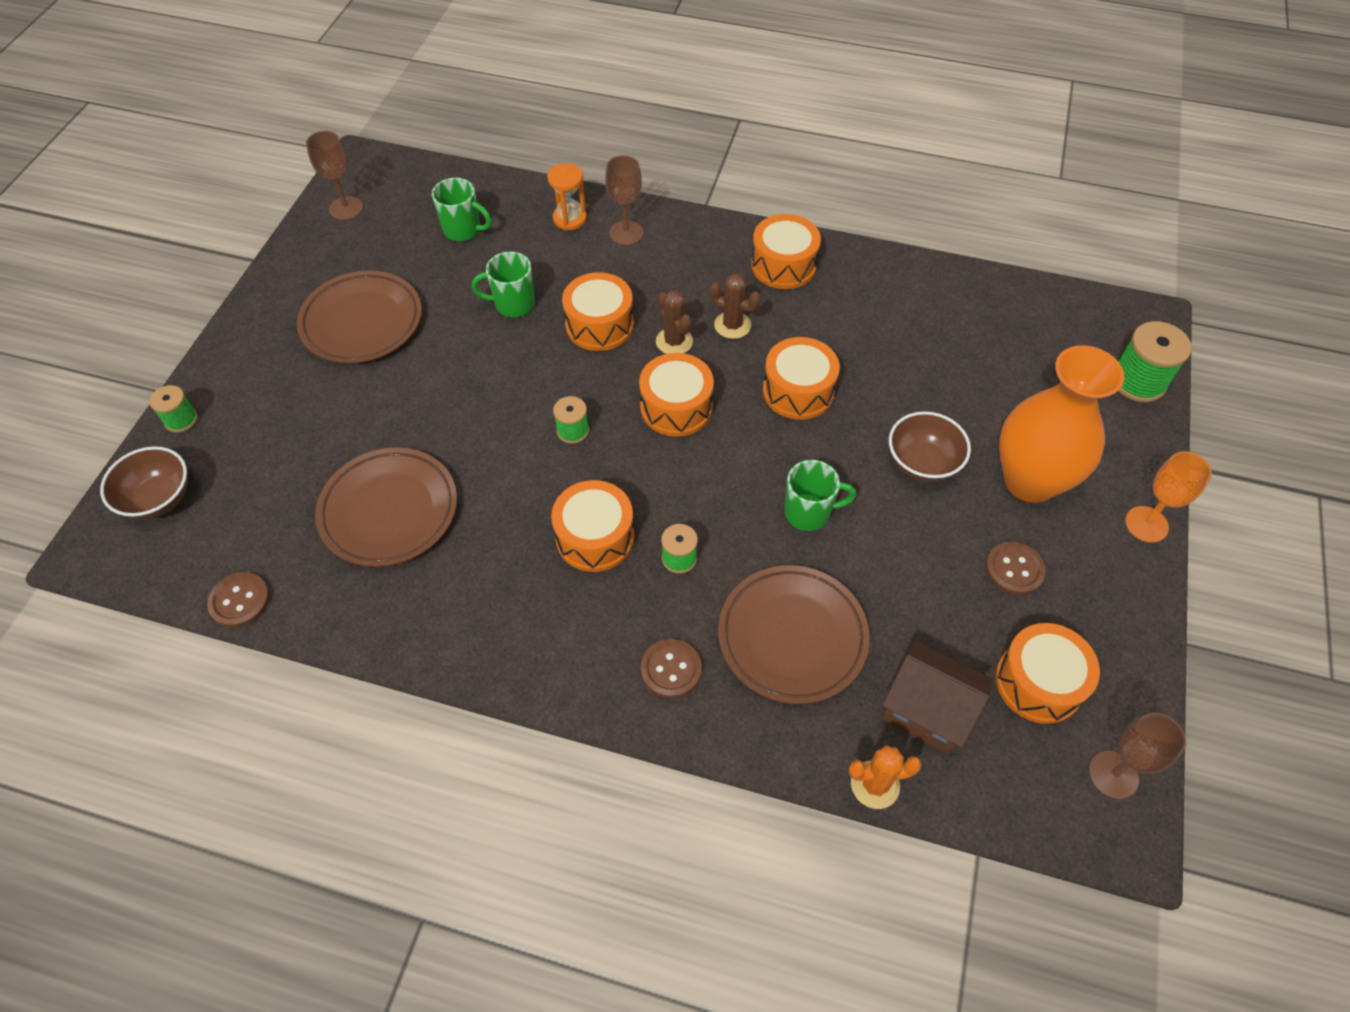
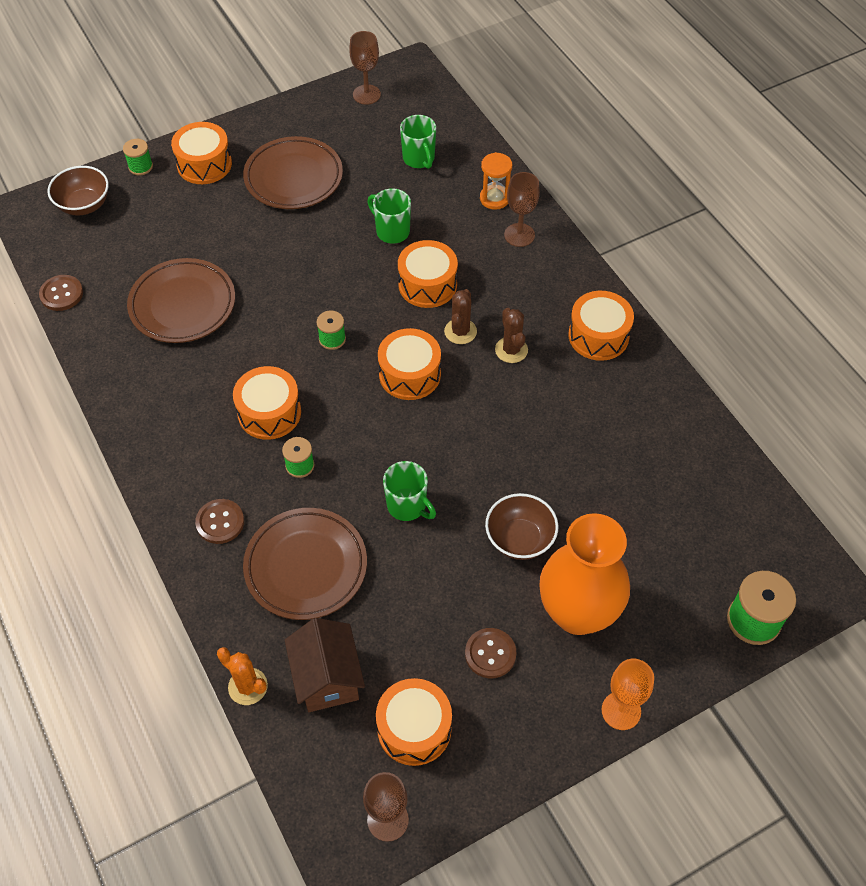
camera: 45 degrees right, 0 degrees up
orange drum [763,337,840,420] -> orange drum moved to [171,122,232,184]

